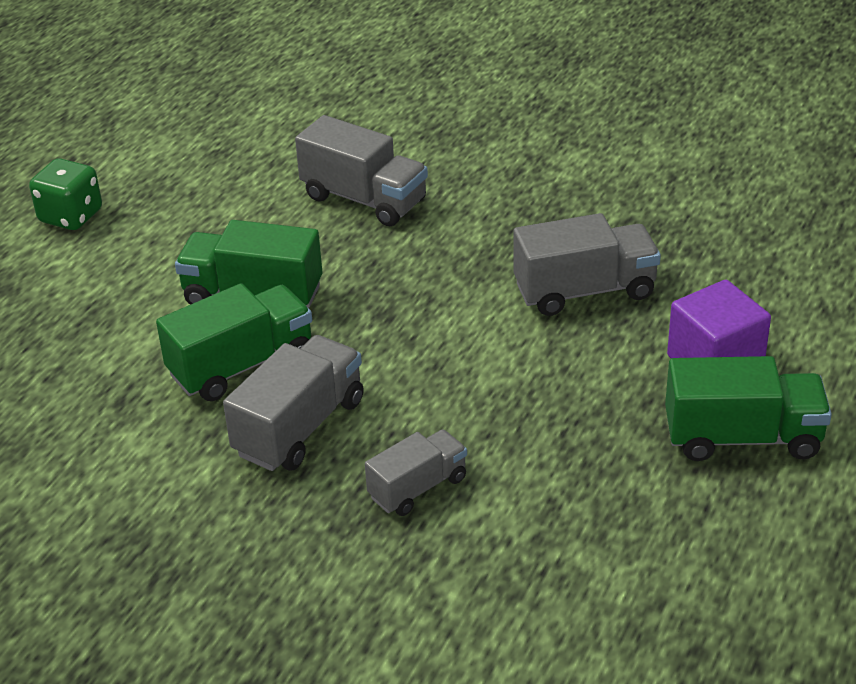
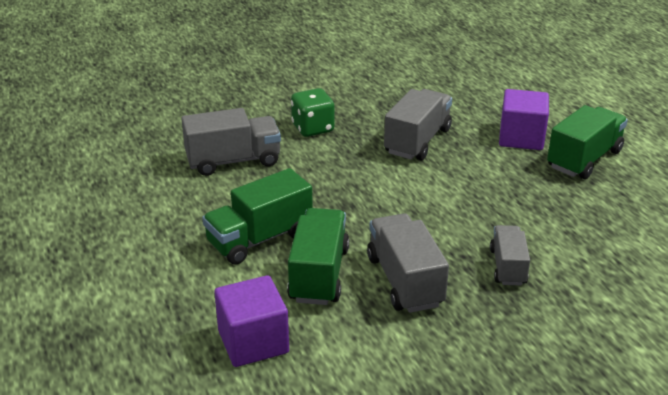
camera: 50 degrees left, 5 degrees down
green dice [29,158,102,230] -> green dice moved to [291,88,335,137]
none -> purple cube [214,275,289,367]

